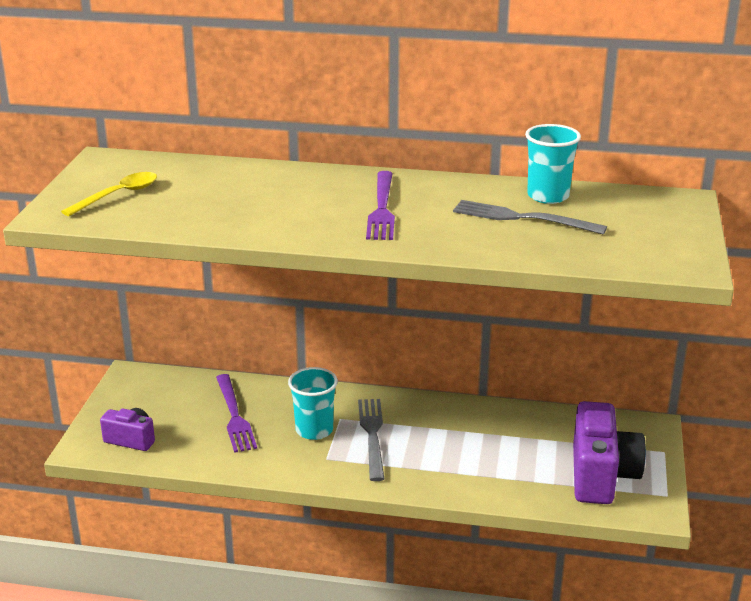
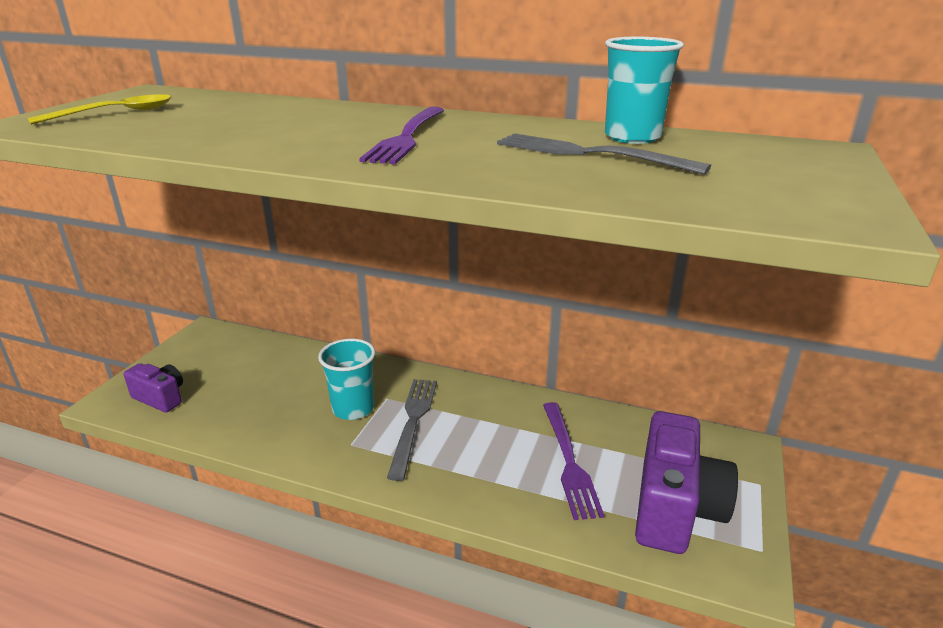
camera: 10 degrees right, 0 degrees up
purple fork [216,374,257,453] -> purple fork moved to [543,402,605,520]

